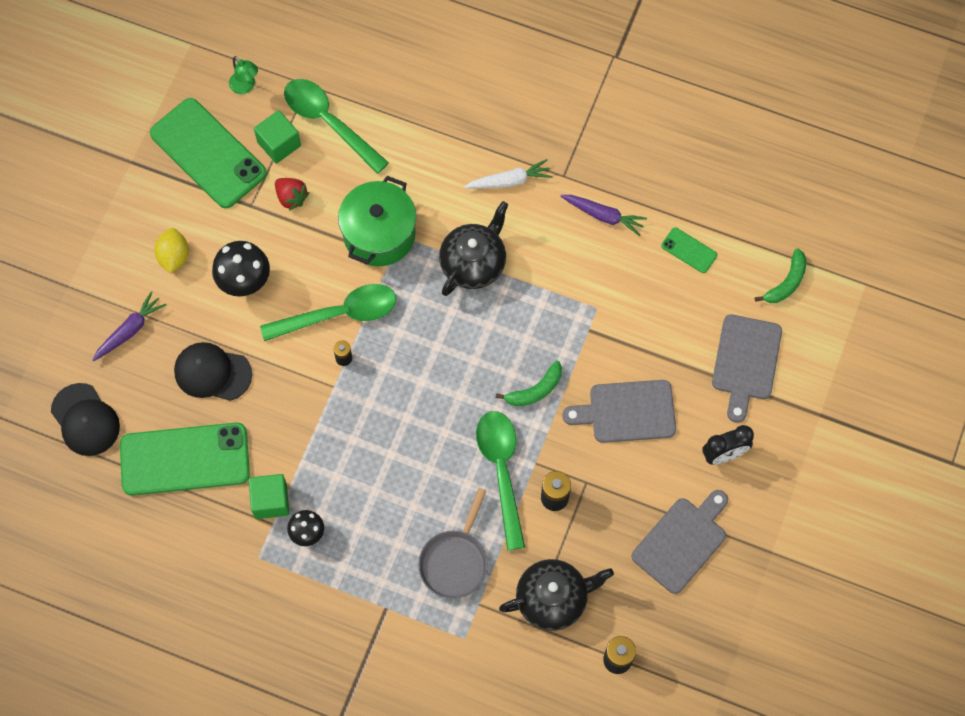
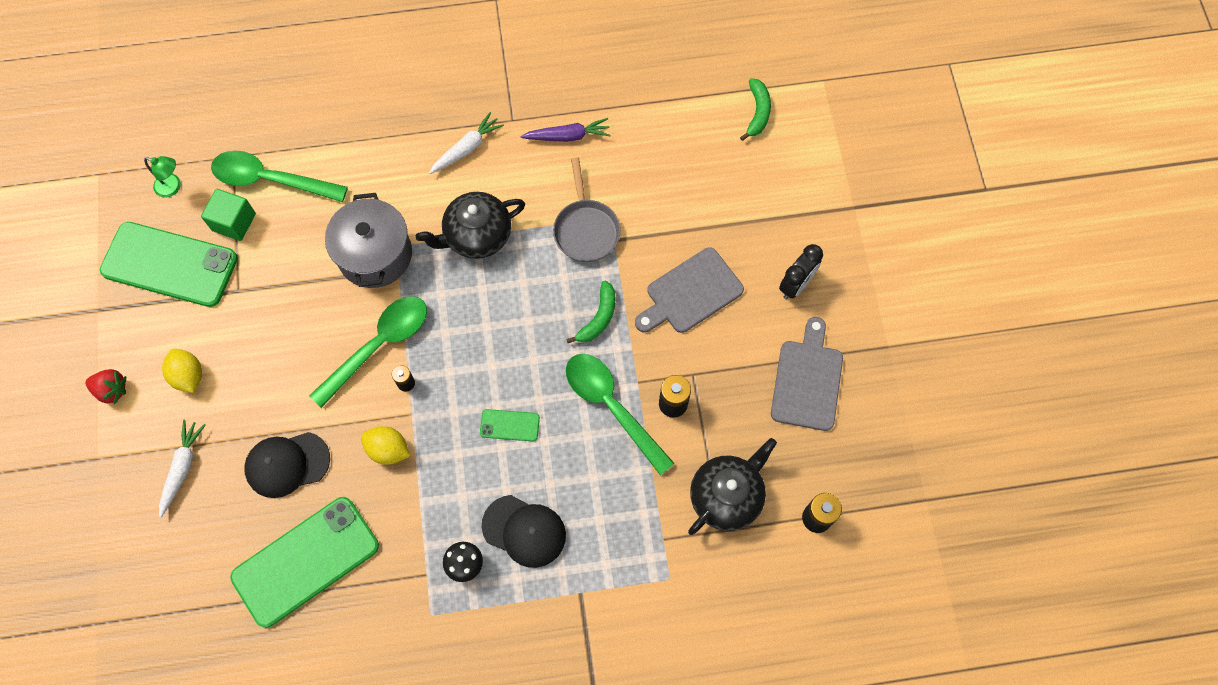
camera: 30 degrees left, 0 degrees up
black cap [51,383,120,456] -> black cap moved to [482,495,566,568]
purple carrot [92,291,166,361] -> white carrot [159,420,206,518]
black mushroom [212,241,270,296] -> none
green cube [249,474,289,519] -> none
red strawberry [275,178,309,211] -> red strawberry moved to [85,369,126,405]
green pot [338,176,416,266] -> grey pot [325,193,412,288]
grey pan [418,488,488,599] -> grey pan moved to [553,158,621,262]
black teapot [439,201,508,296] -> black teapot turned 120 degrees counterclockwise [416,192,525,259]
green phone [661,228,717,273] -> green phone moved to [480,409,540,441]
grey cutting board [712,314,782,423] -> none
none -> yellow lemon [361,426,410,465]

